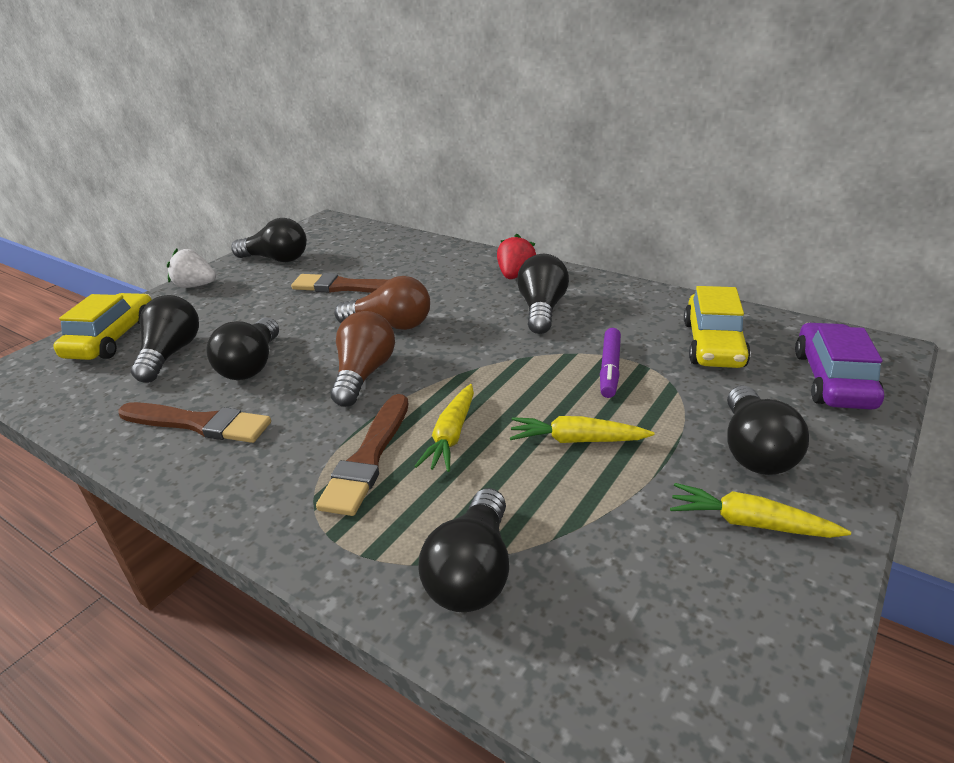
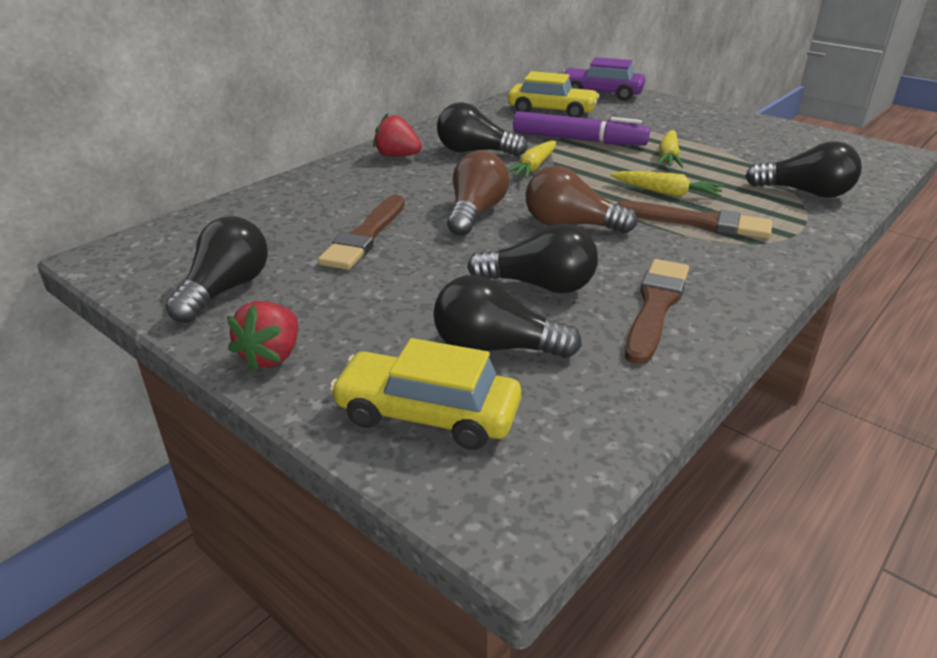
camera: 85 degrees left, 0 degrees up
white strawberry [167,249,216,288] -> red strawberry [227,301,298,371]
purple marker [600,328,621,398] -> purple marker [513,111,650,145], size x1.62
yellow carrot [670,483,851,538] -> yellow carrot moved to [508,141,556,179]
black light bulb [727,386,809,475] -> none

